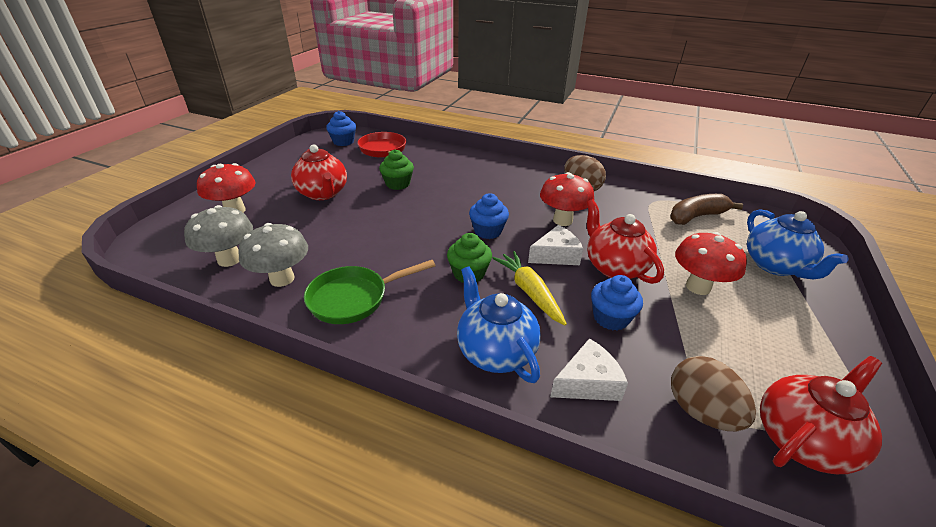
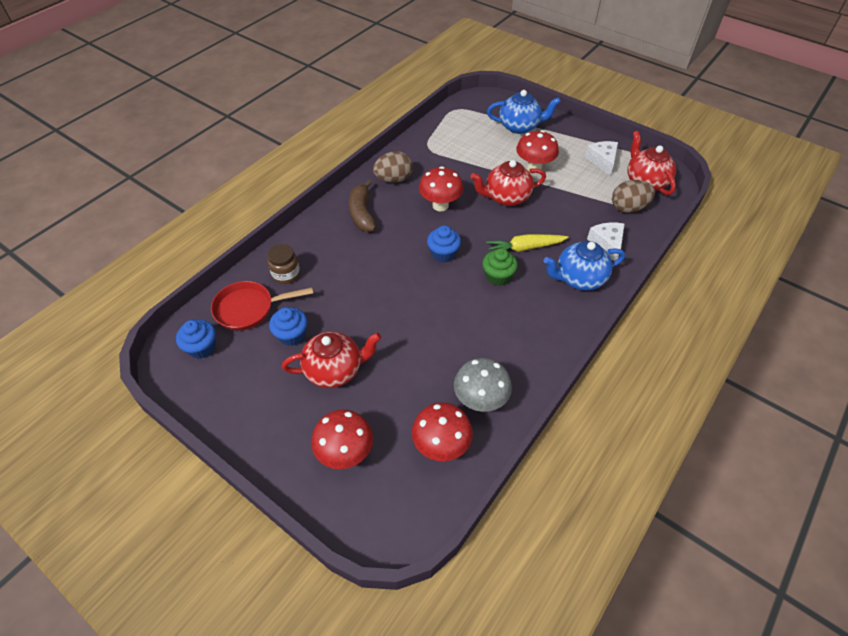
camera: 75 degrees left, 15 degrees up
grey mushroom [184,205,253,267] -> red mushroom [412,403,473,461]
green pan [304,260,436,324] -> none
green cupcake [379,150,414,190] -> none
white cheese [528,225,583,265] -> white cheese moved to [585,141,618,176]
blue cupcake [591,275,643,331] -> blue cupcake moved to [269,307,308,346]
brown banana [670,194,743,225] -> brown banana moved to [349,180,376,232]
none -> brown jar [268,244,300,284]

